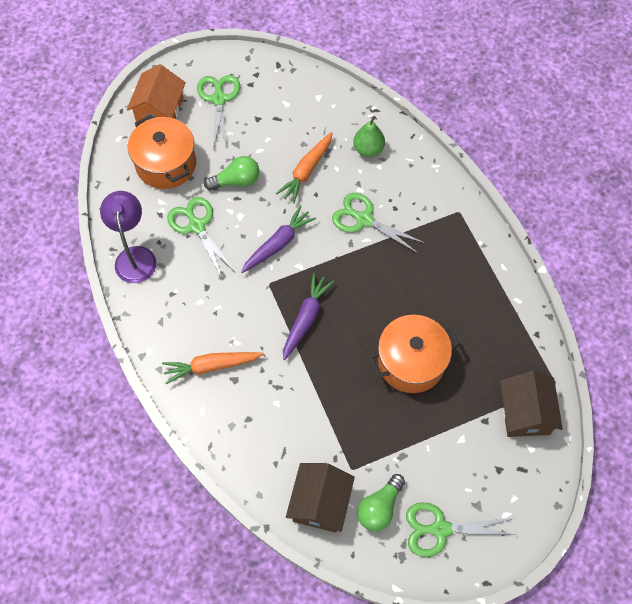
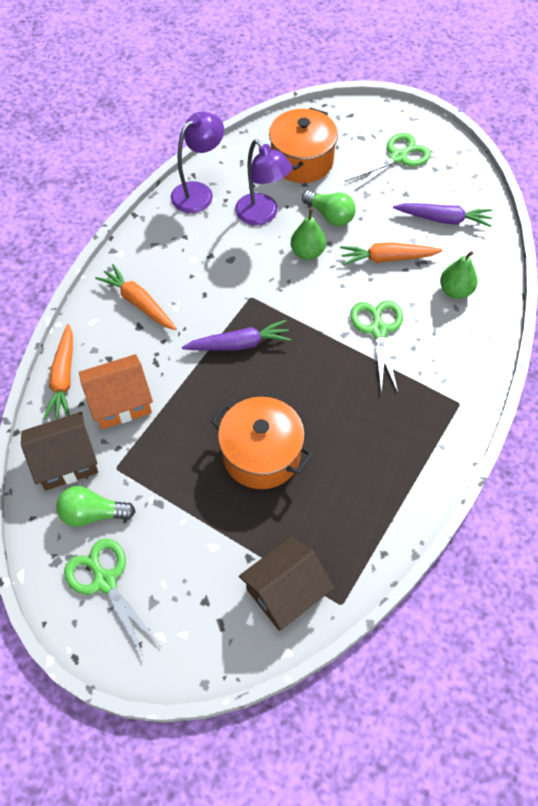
camera: 55 degrees right, 5 degrees down
orange house [127,64,186,122] -> orange house moved to [79,354,153,429]
green scissors [167,197,235,278] -> purple lamp [235,139,293,225]
purple carrot [241,205,316,273] -> purple carrot moved to [393,203,492,227]
none -> orange carrot [43,324,73,419]
none -> green pear [291,208,326,260]

